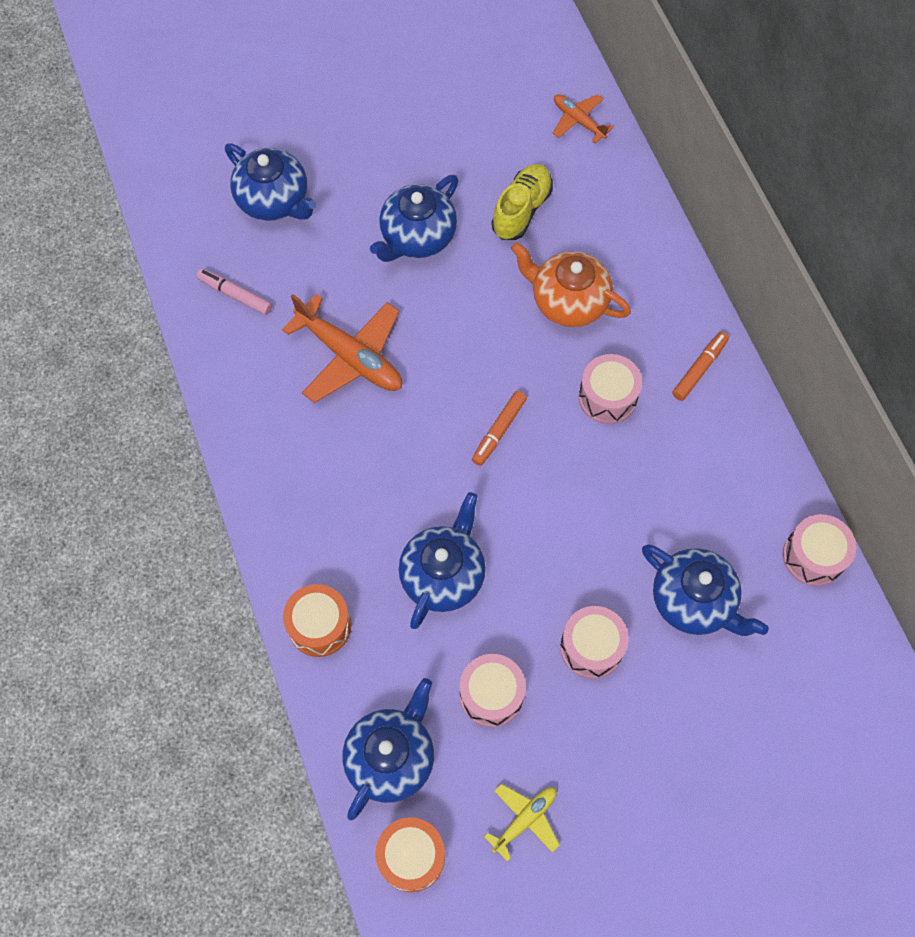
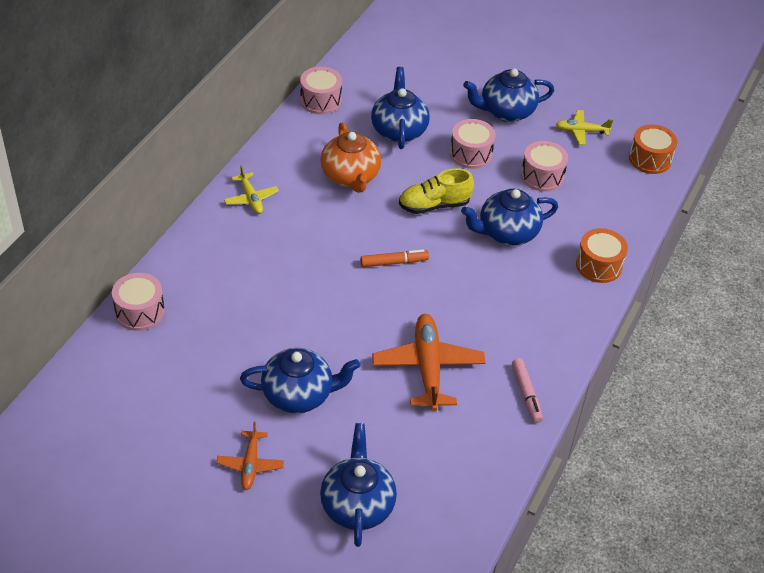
camera: 135 degrees left, 20 degrees down
pink marker [197,268,272,315] -> pink marker moved to [512,358,543,423]
blue teapot [343,678,434,820] -> blue teapot moved to [463,69,554,122]
yellow shoe [491,164,553,240] -> yellow shoe moved to [399,168,474,214]
orange teapot [511,242,631,327] -> orange teapot moved to [321,122,381,193]
orange plane [553,94,613,143] -> orange plane moved to [216,421,284,490]
pink drum [579,354,642,424] -> pink drum moved to [112,273,165,331]
orange marker [672,332,729,401] -> yellow plane [224,165,279,214]

